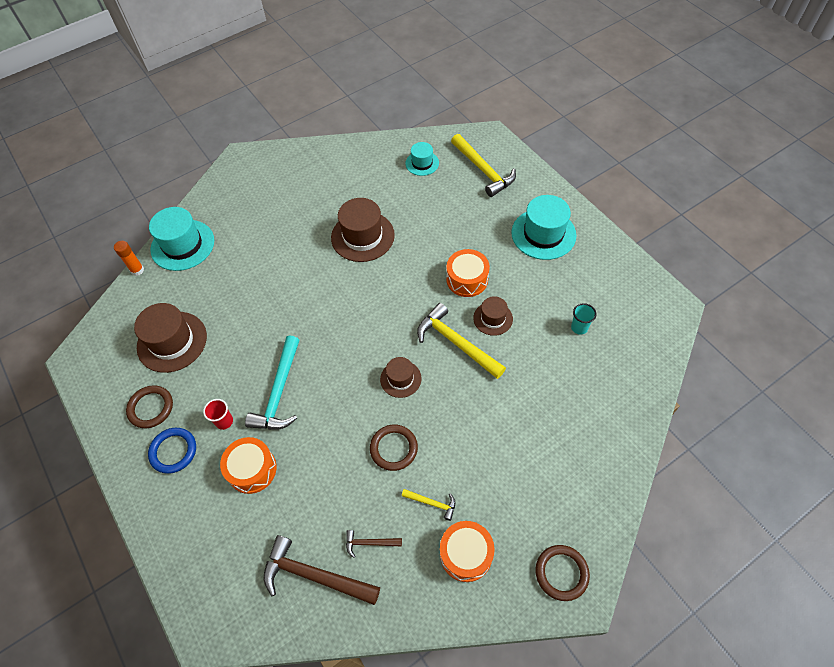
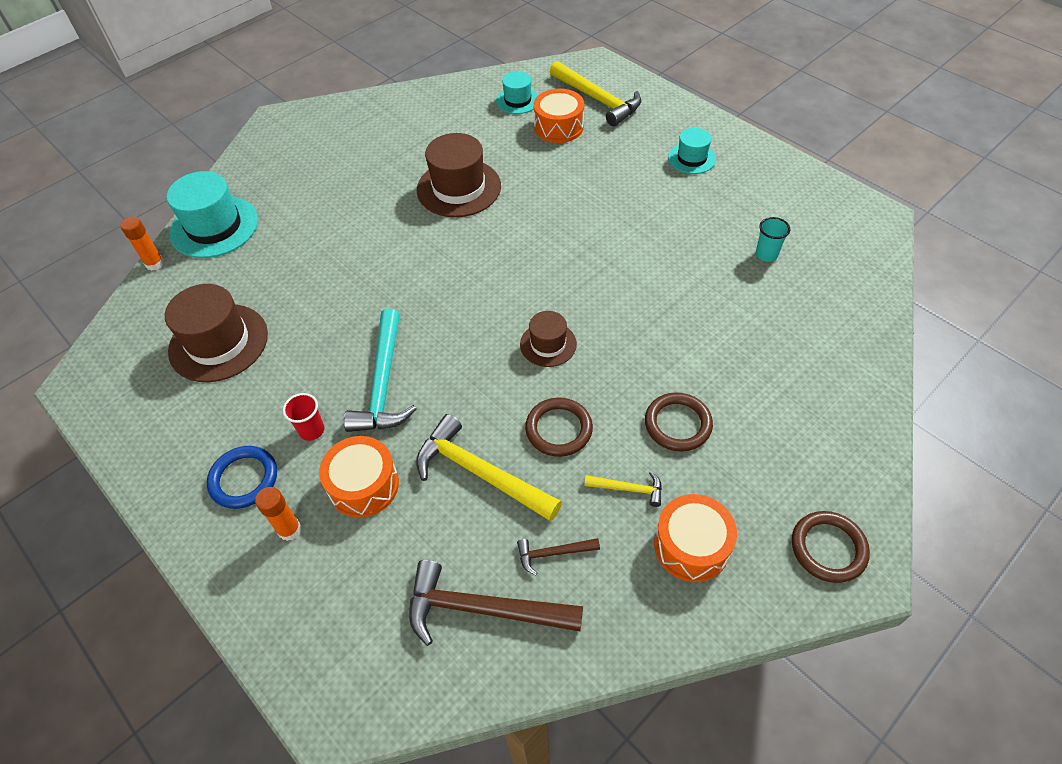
camera: 10 degrees left, 5 degrees down
brown ring [126,385,173,428] -> brown ring moved to [645,392,713,452]
yellow hammer [417,303,506,379] -> yellow hammer moved to [416,414,562,521]
orange drum [446,249,490,297] -> orange drum moved to [533,89,584,143]
brown hat [473,296,513,336] -> none
turquoise hat [511,195,576,260] -> turquoise hat [668,128,716,174], size x0.57
none -> orange glue stick [255,487,301,541]

